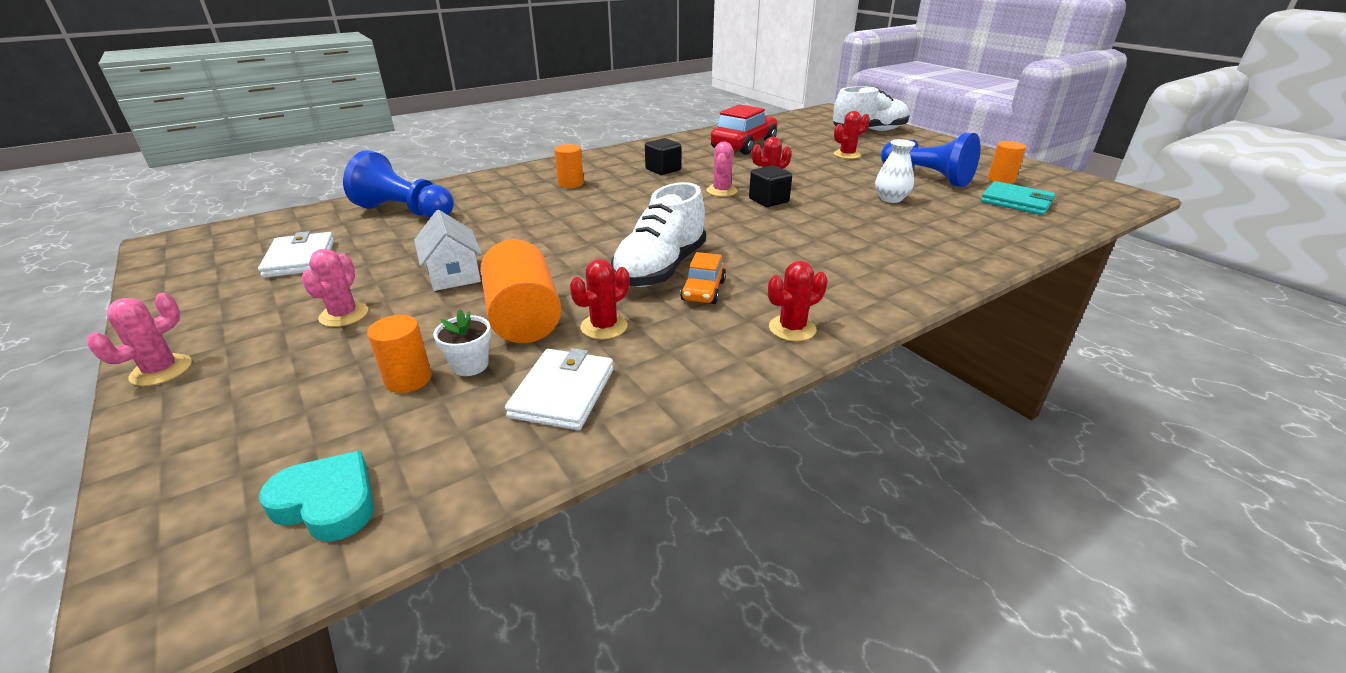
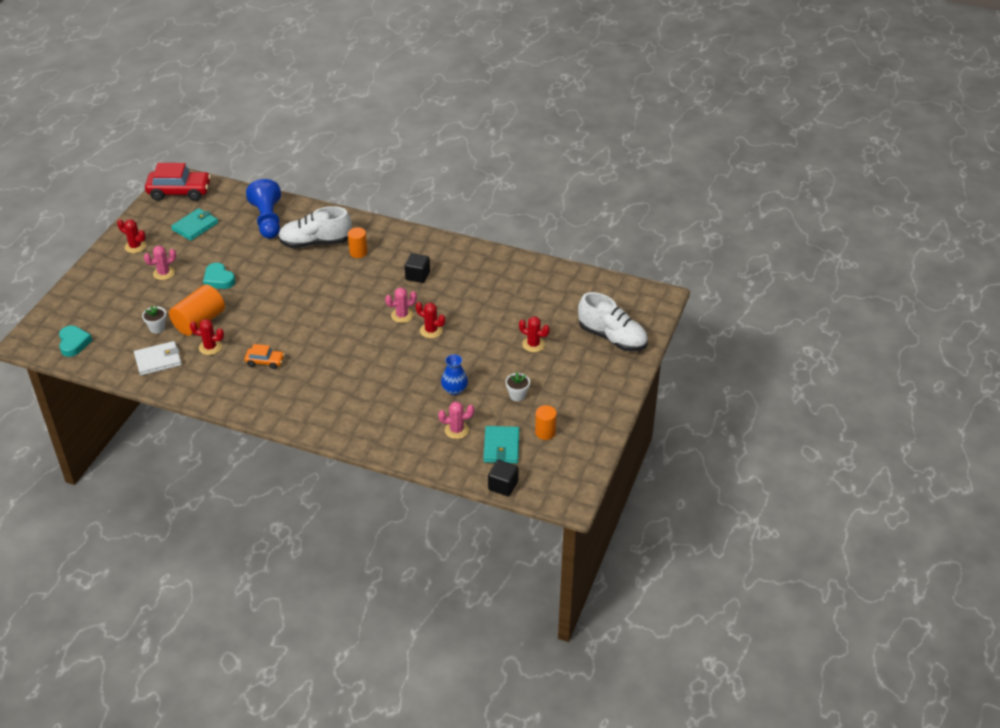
camera: 55 degrees right, 10 degrees up
pink cactus [86,293,192,386] -> pink cactus moved to [438,401,474,439]
white wallet [258,231,334,278] -> turquoise wallet [171,208,218,241]
orange cylinder [367,315,432,393] -> none
white house [414,210,482,291] -> turquoise heart [203,263,235,289]
white shoe [611,182,706,287] -> white shoe moved to [278,206,352,248]
orange car [680,252,726,304] -> orange car turned 150 degrees counterclockwise [244,344,285,369]
red car [711,104,777,155] -> red car moved to [145,163,211,201]
black cube [749,165,792,207] -> black cube moved to [488,460,519,496]
red cactus [768,261,828,341] -> red cactus moved to [117,219,146,253]
white vase [875,139,915,203] -> blue vase [441,354,468,395]
blue pawn [881,133,980,187] -> white flower pot [506,372,530,401]

